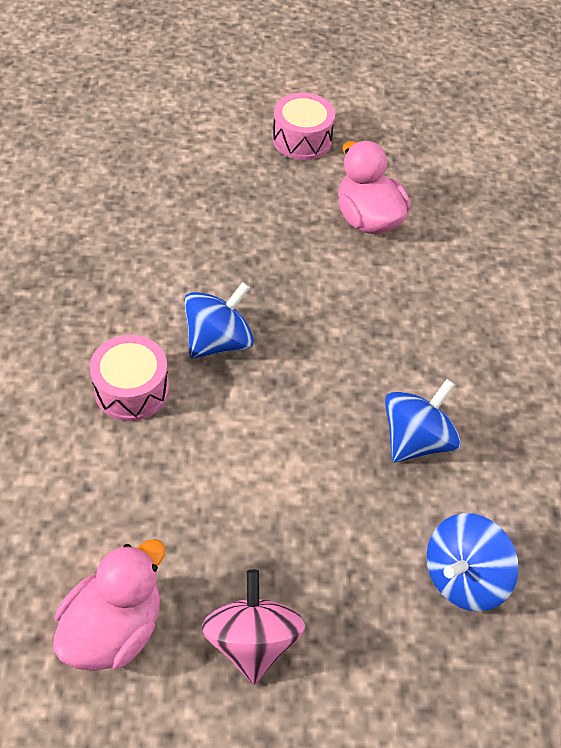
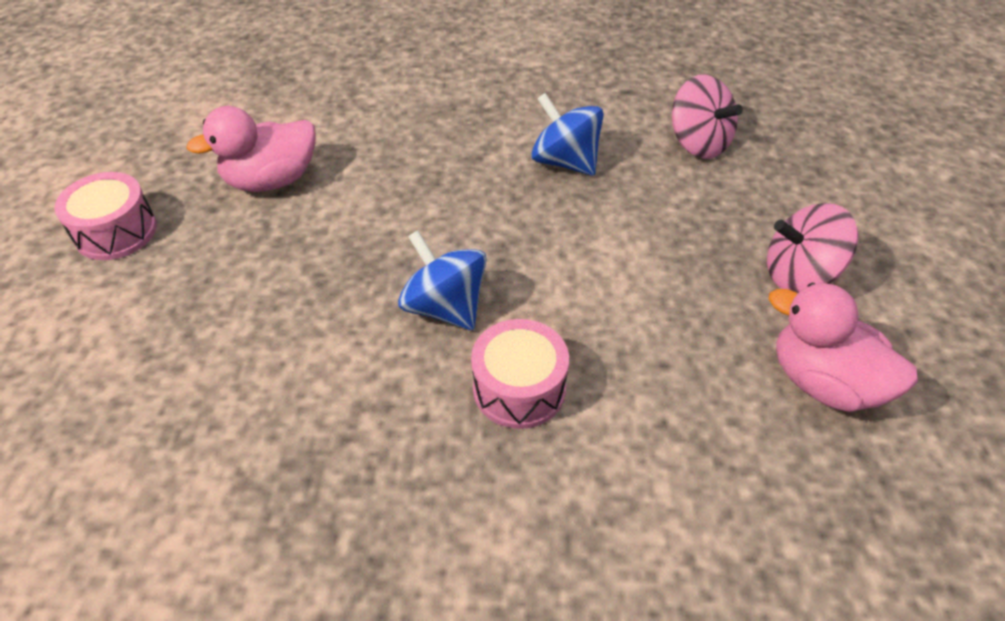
camera: 85 degrees left, 5 degrees down
blue spinning top [427,513,519,612] -> pink spinning top [672,75,743,159]

